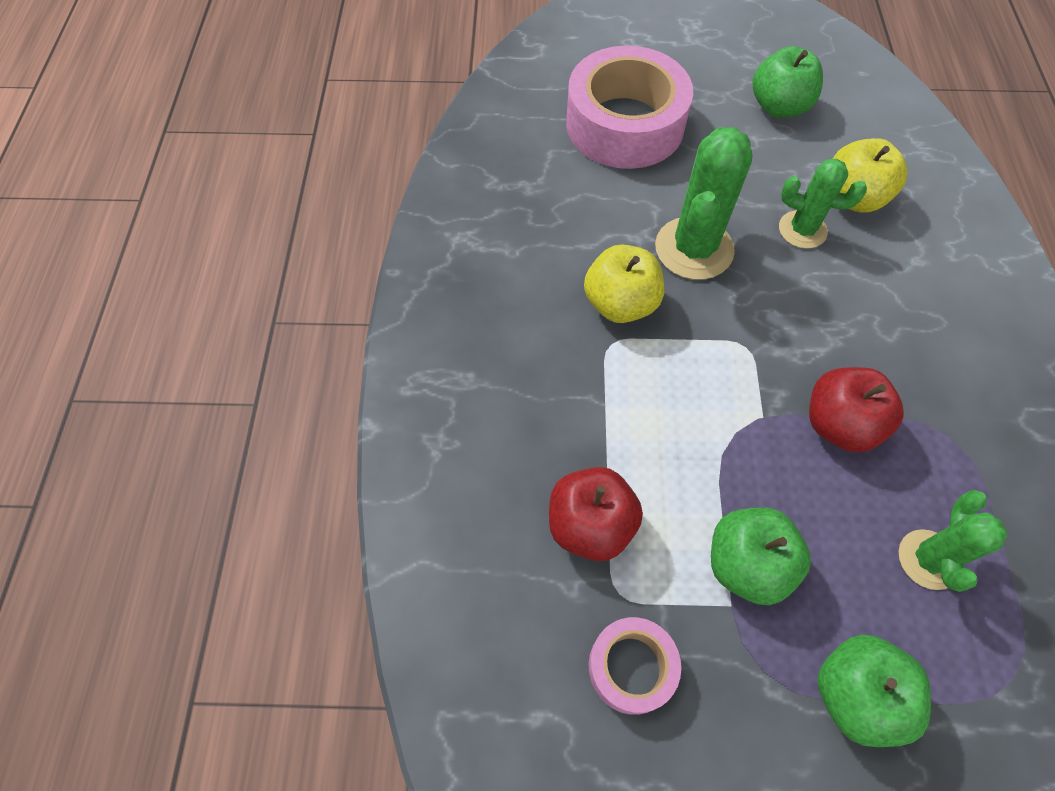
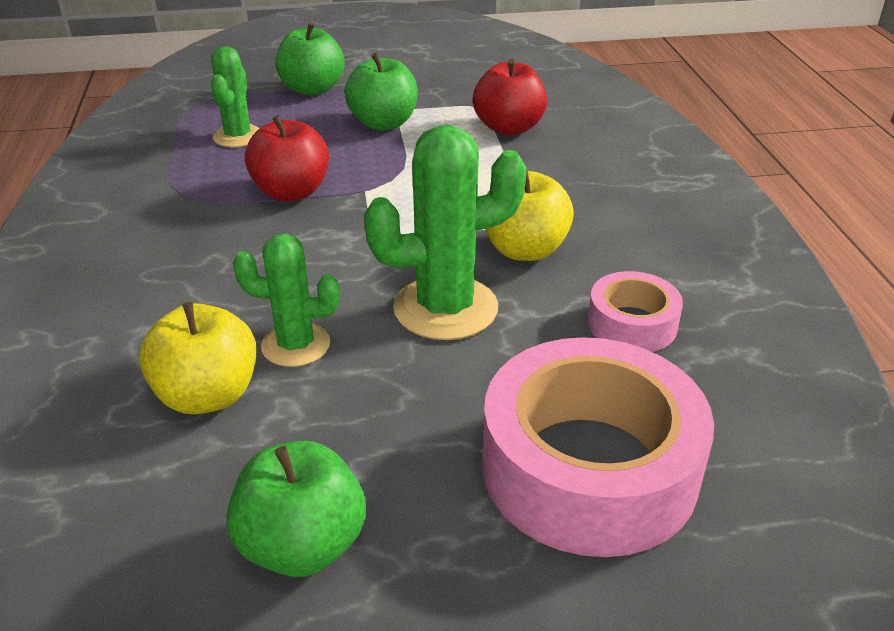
camera: 170 degrees right, 25 degrees down
pink tape [589,617,681,715] -> pink tape moved to [588,271,683,352]
green cactus [655,127,753,280] -> green cactus turned 60 degrees clockwise [364,125,527,340]

